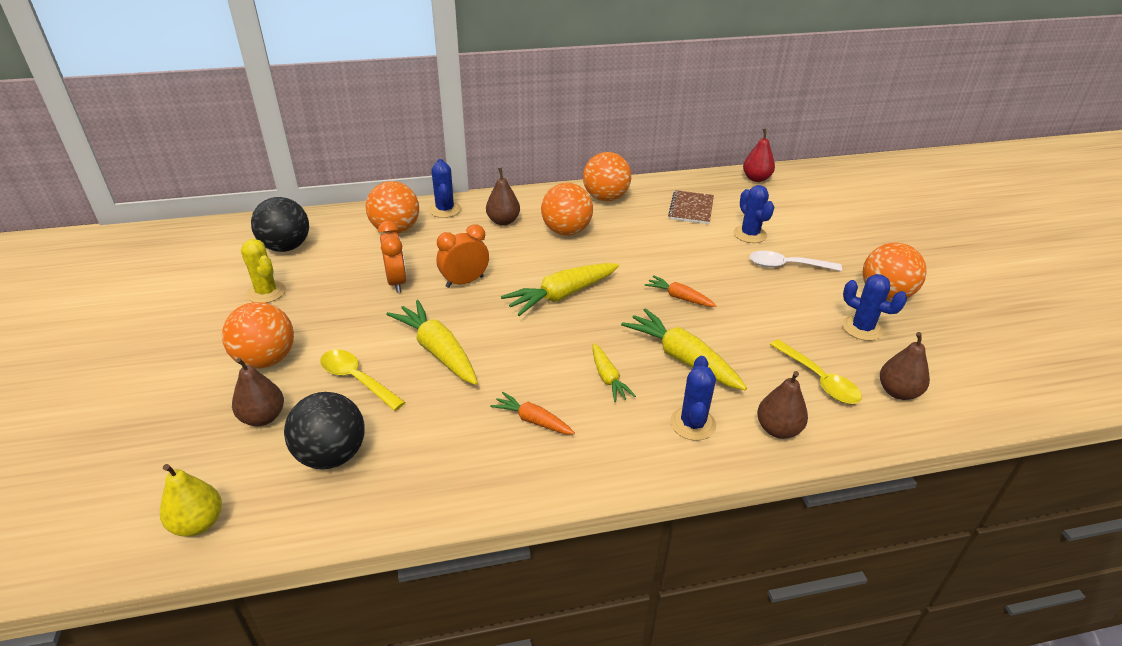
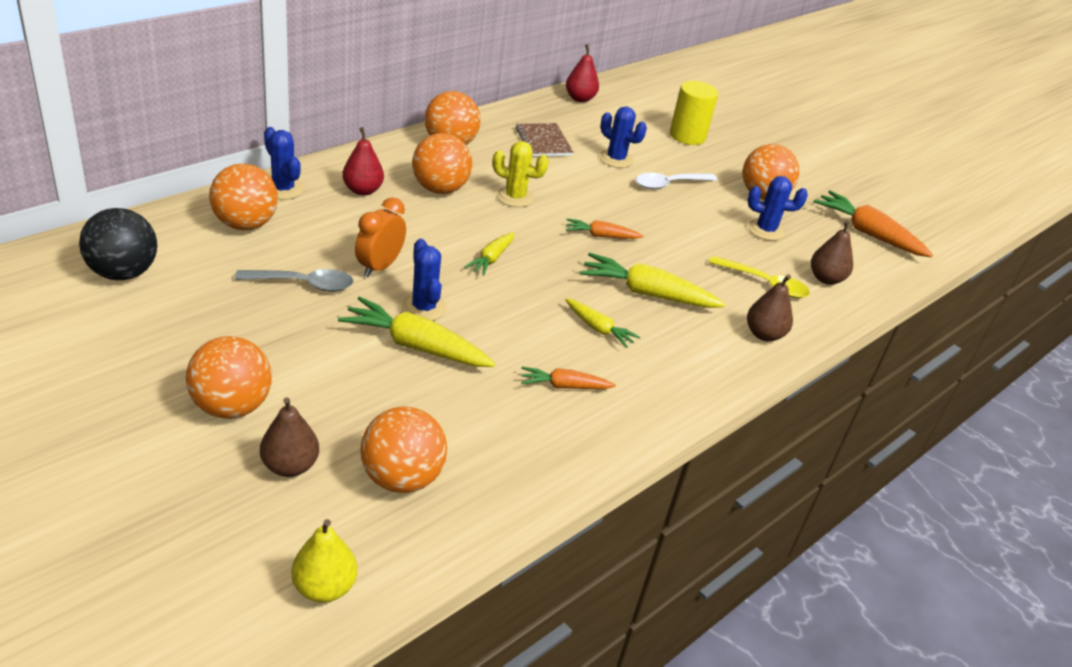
camera: 35 degrees left, 0 degrees up
yellow cactus [241,239,286,303] -> yellow cactus moved to [493,141,549,207]
black ball [284,392,365,469] -> orange ball [361,407,447,493]
yellow spoon [320,350,405,411] -> none
orange clock [378,221,407,293] -> grey spoon [235,269,353,291]
brown pear [486,168,520,225] -> red pear [342,127,384,196]
yellow carrot [501,263,619,316] -> yellow carrot [464,232,515,276], size x0.57
blue cactus [670,356,716,441] -> blue cactus moved to [402,239,447,321]
none -> yellow cylinder [670,81,718,145]
none -> orange carrot [813,190,933,257]

